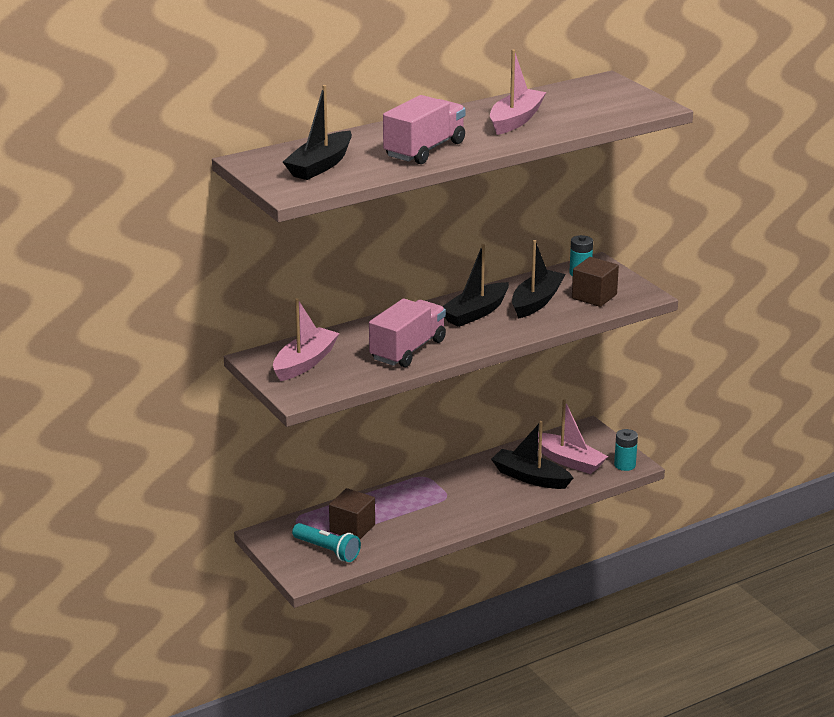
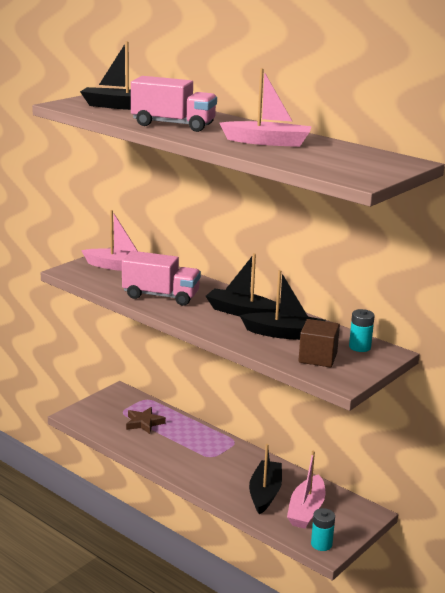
camera: 70 degrees right, 5 degrees down
turquoise flashlight [292,523,361,562] -> none
brown cube [329,488,375,539] -> brown star [126,407,166,434]

